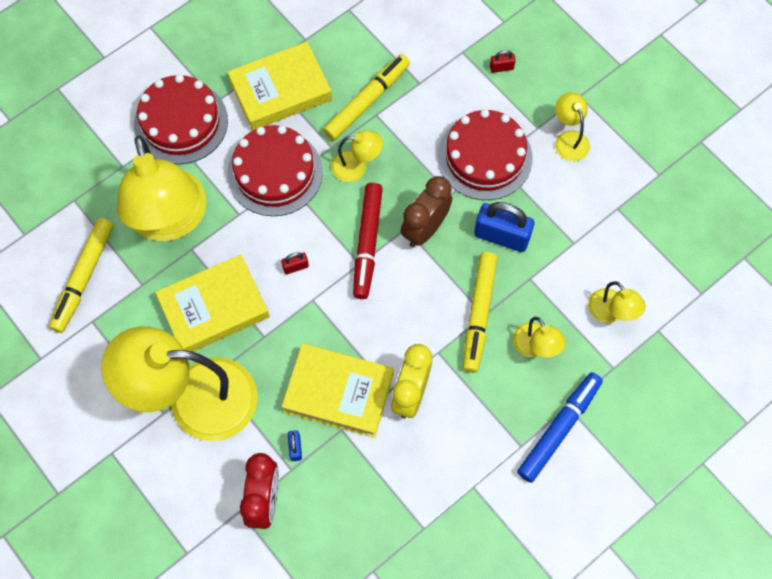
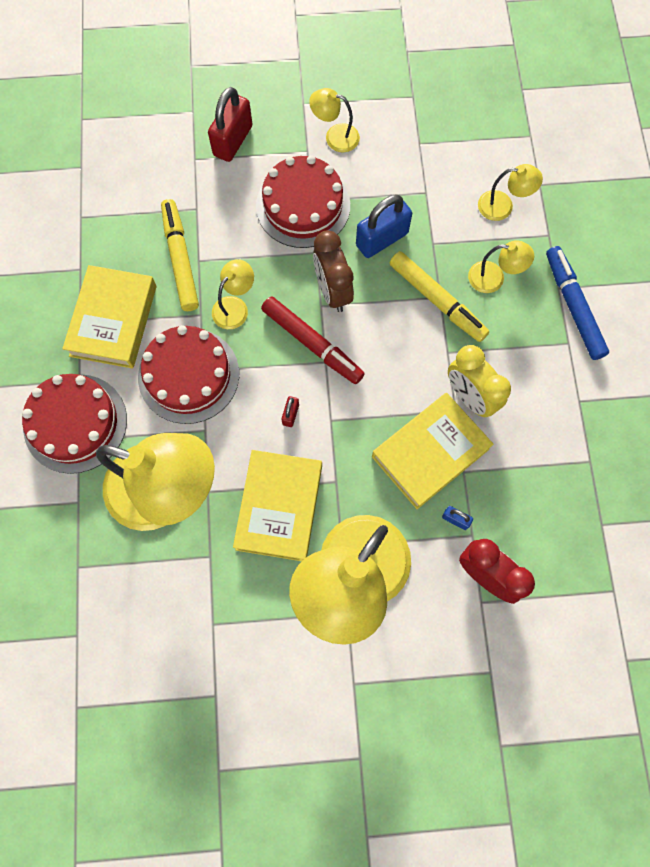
camera: 55 degrees left, 5 degrees up
yellow marker [49,218,114,333] -> none
red padlock [490,50,516,73] -> red padlock [208,87,253,162], size x2.17

